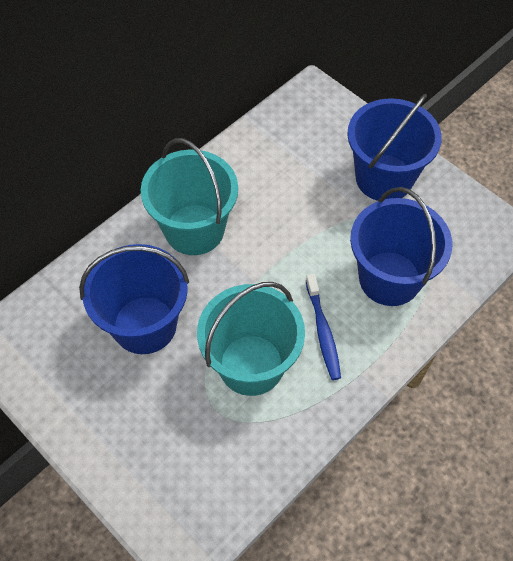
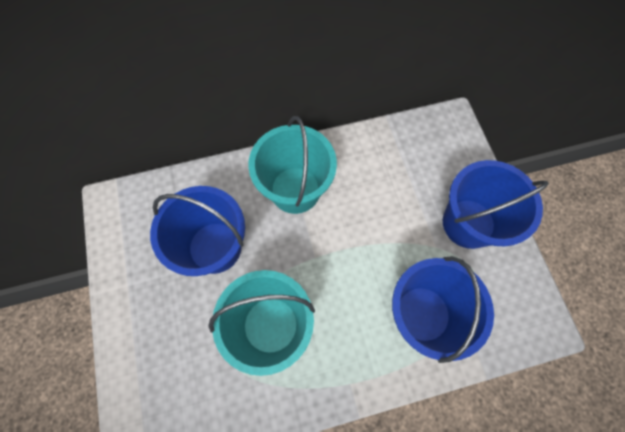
camera: 30 degrees right, 10 degrees up
blue toothbrush [306,274,341,380] -> none

